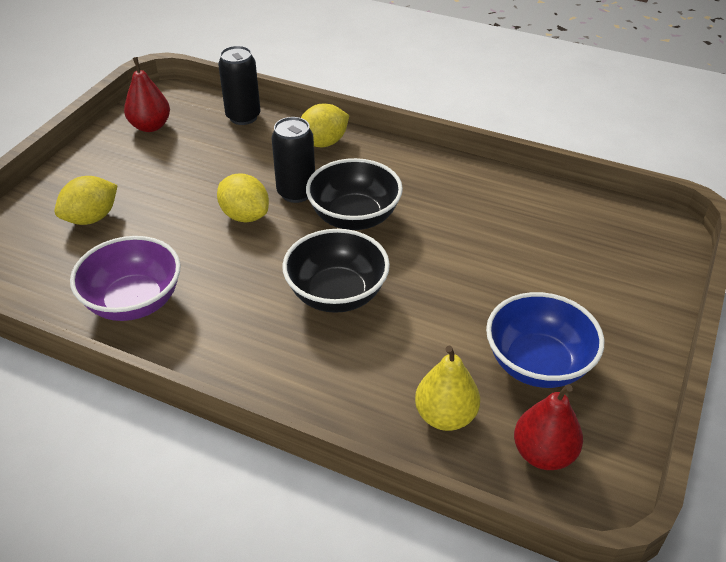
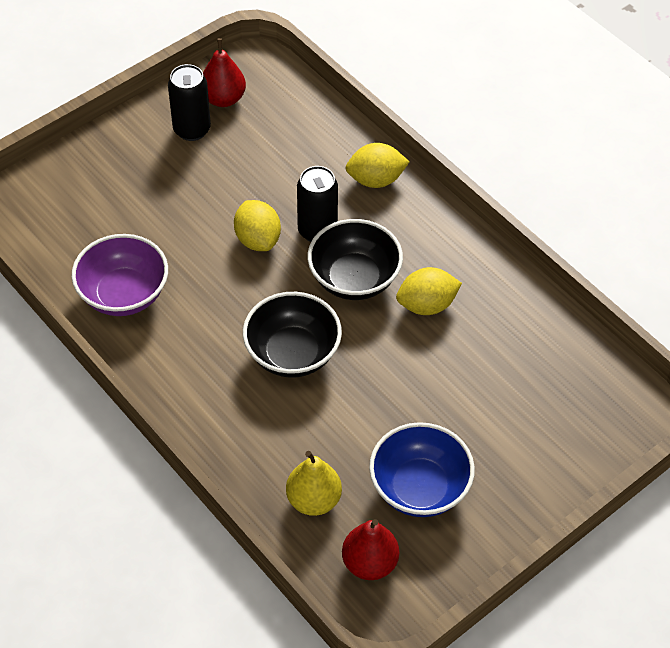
camera: 25 degrees right, 10 degrees up
yellow lemon [55,176,118,225] -> yellow lemon moved to [396,267,462,315]
black can [218,46,261,125] -> black can moved to [168,64,211,141]

